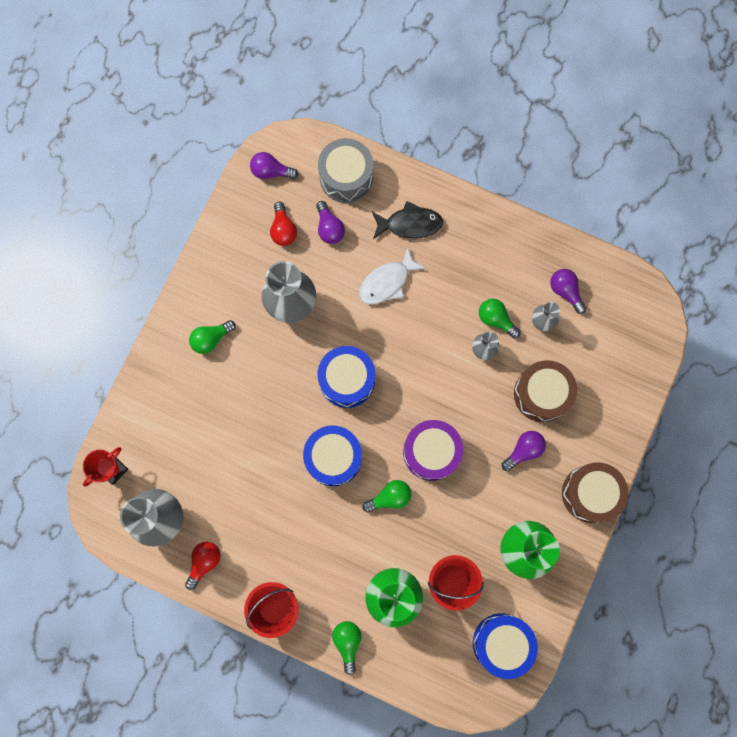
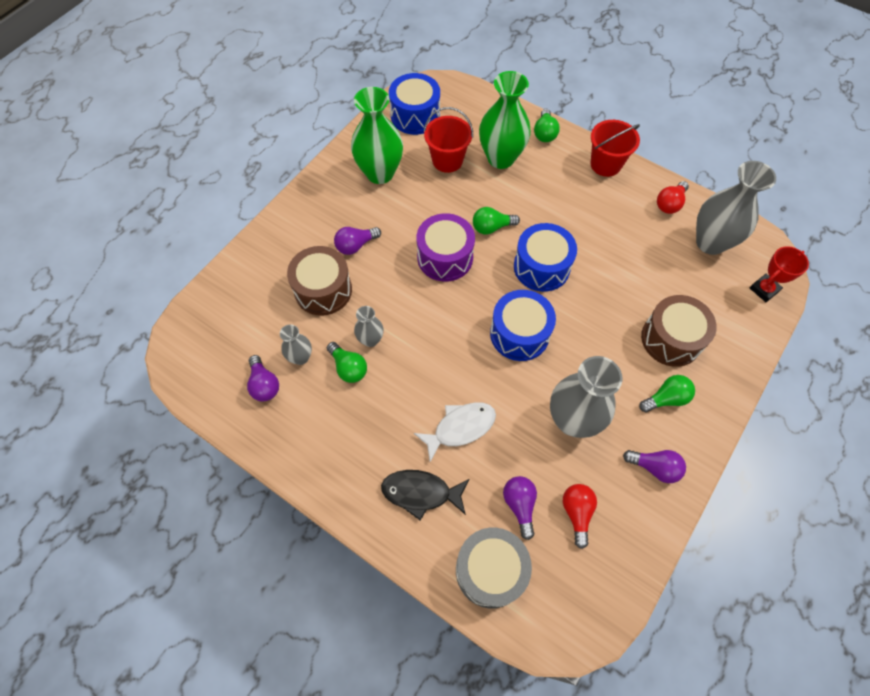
camera: 170 degrees left, 15 degrees down
purple light bulb [250,152,298,179] -> purple light bulb moved to [623,450,686,483]
brown drum [562,463,628,523] -> brown drum moved to [641,295,717,367]

